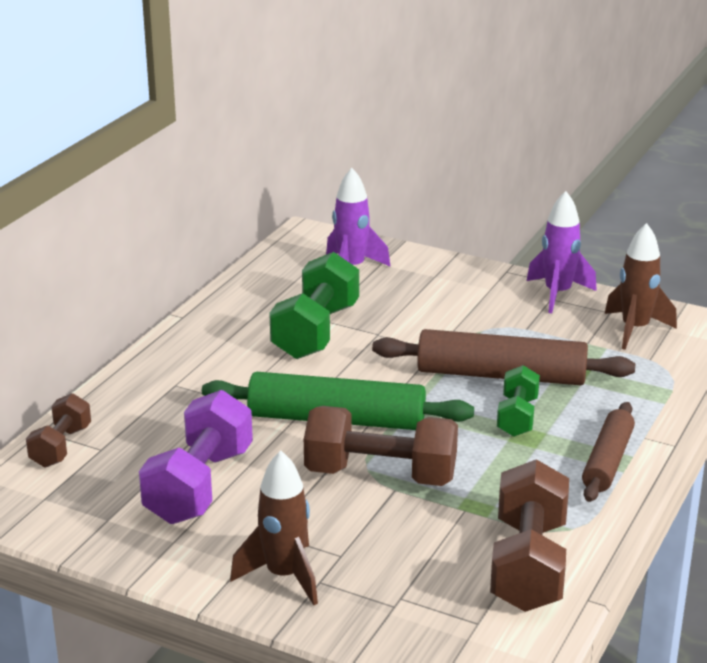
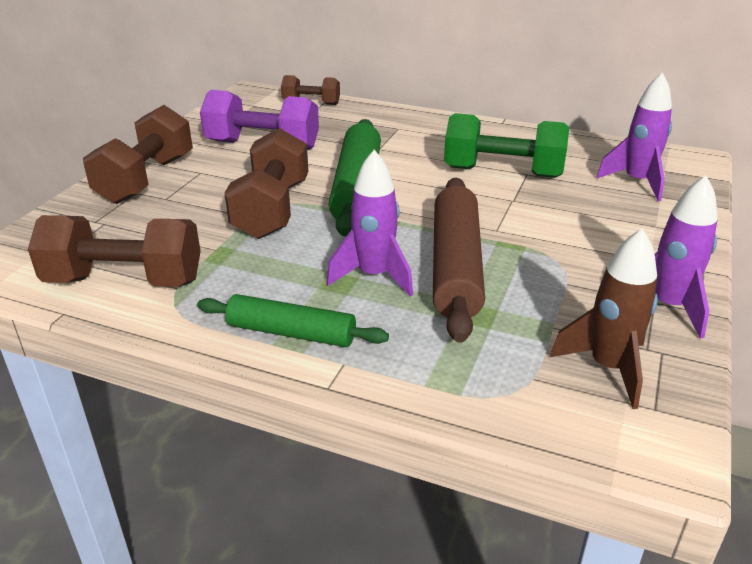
camera: 85 degrees right, 5 degrees up
brown rocket [230,451,318,605] -> brown dumbbell [83,105,193,204]
green dumbbell [497,365,540,437] -> purple rocket [326,150,413,297]
brown rolling pin [582,402,635,502] -> green rolling pin [197,294,389,347]

